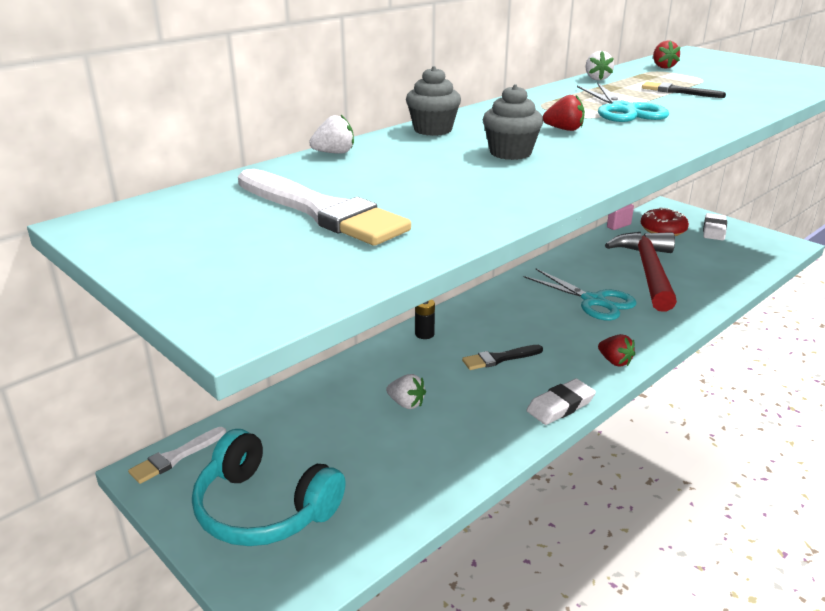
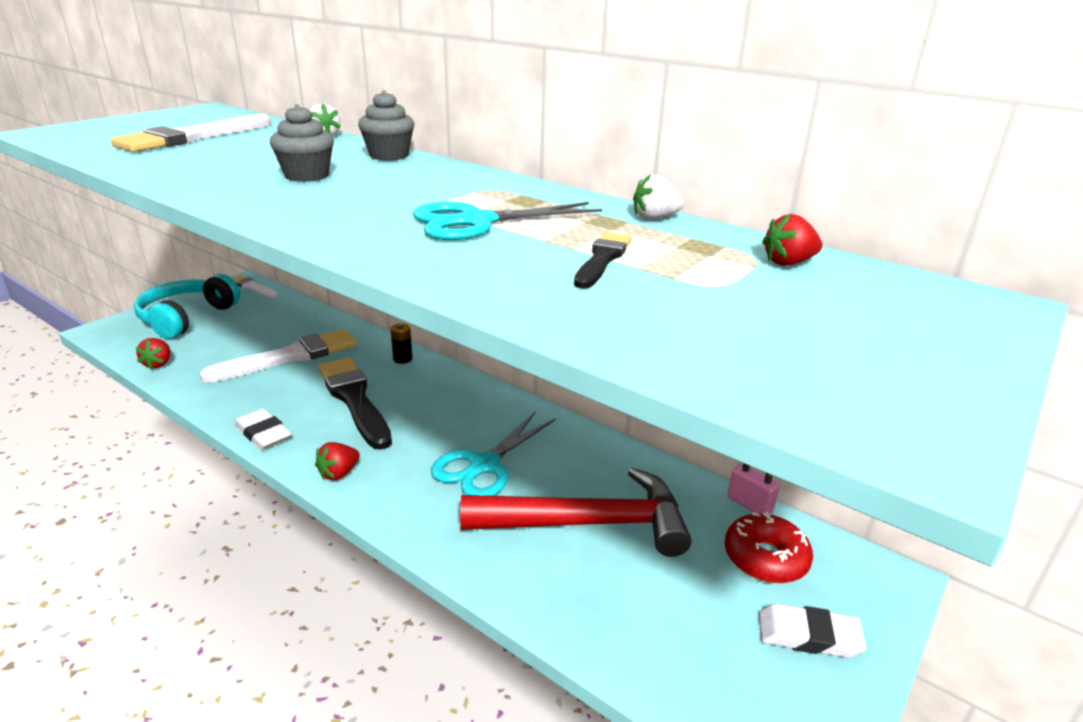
camera: 80 degrees right, 0 degrees up
white strawberry [386,374,426,409] -> white brush [199,329,357,383]
black brush [462,345,543,370] -> black brush [318,357,392,450], size x1.86
red strawberry [543,95,585,131] -> red strawberry moved to [136,338,170,369]

